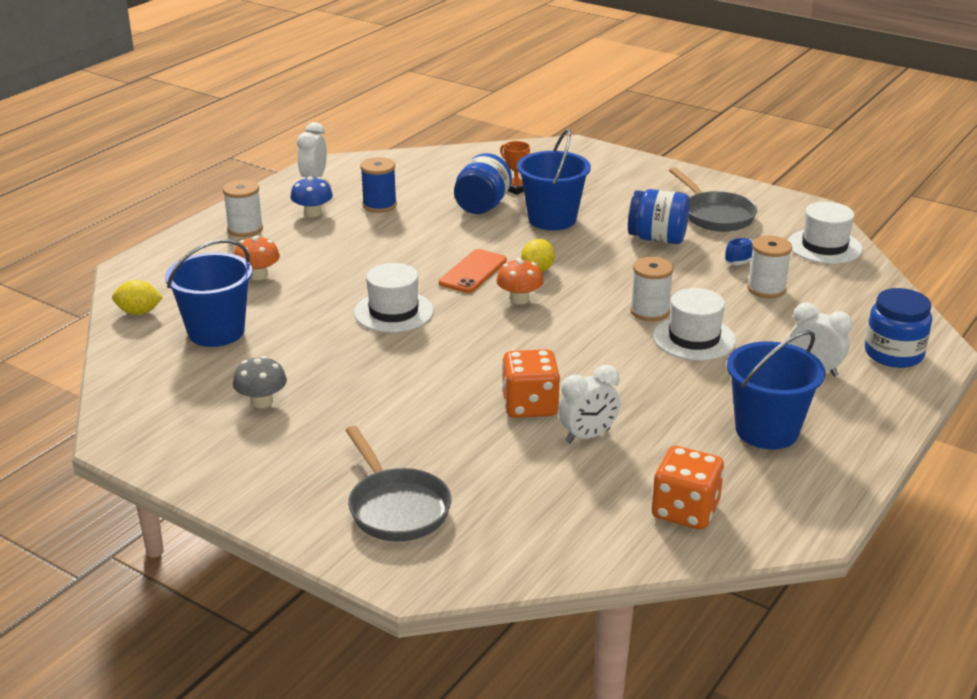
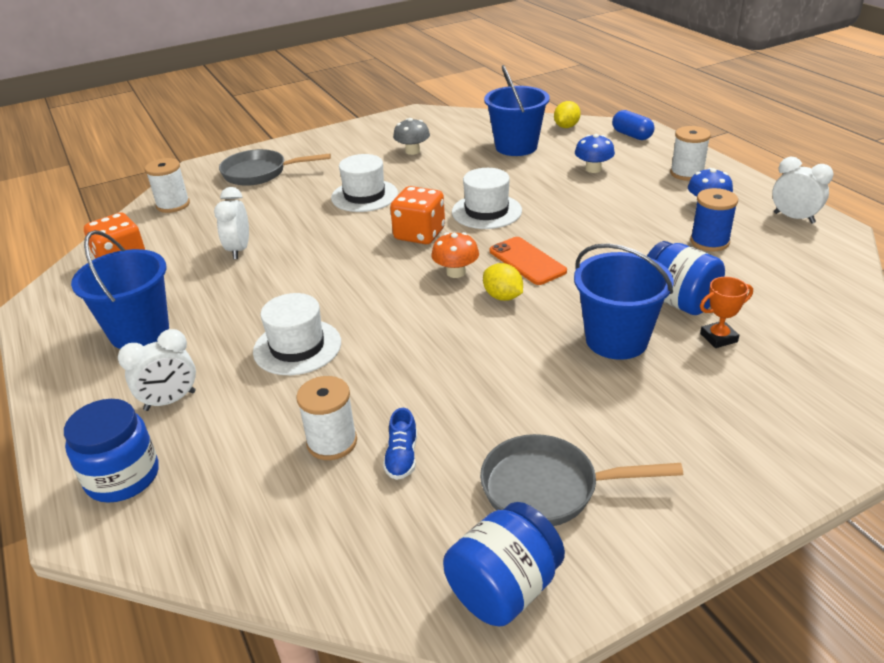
camera: 120 degrees right, 5 degrees up
orange mushroom [234,235,280,280] -> blue mushroom [575,134,615,173]
orange dice [502,349,560,418] -> orange dice moved to [390,186,445,244]
blue jar [628,189,690,244] -> blue jar moved to [443,502,565,627]
white spool [630,257,674,321] -> white spool moved to [145,158,190,213]
white hat [788,202,863,264] -> white hat moved to [331,154,398,212]
none -> blue capsule [612,110,654,140]

